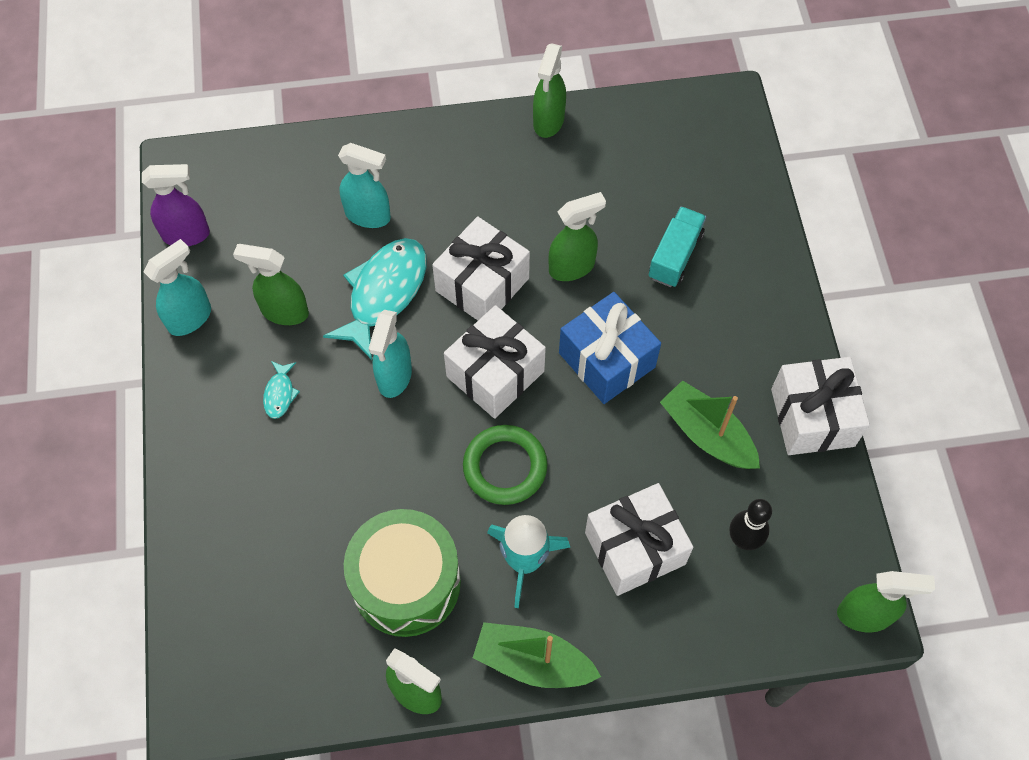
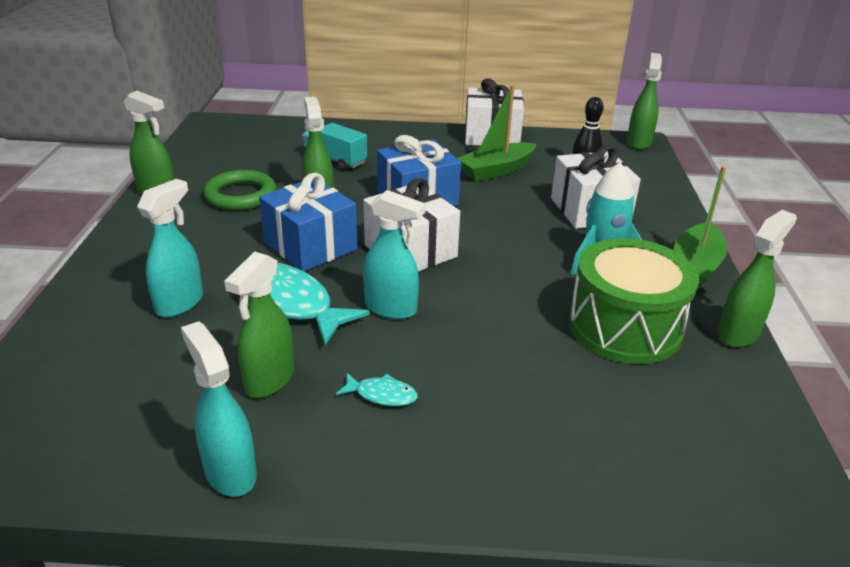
camera: 80 degrees left, 30 degrees down
purple spray bottle [142,164,210,246] -> none
white gift [432,216,530,320] -> blue gift [259,173,358,271]
green ring [463,425,548,505] -> green ring moved to [204,170,276,210]

